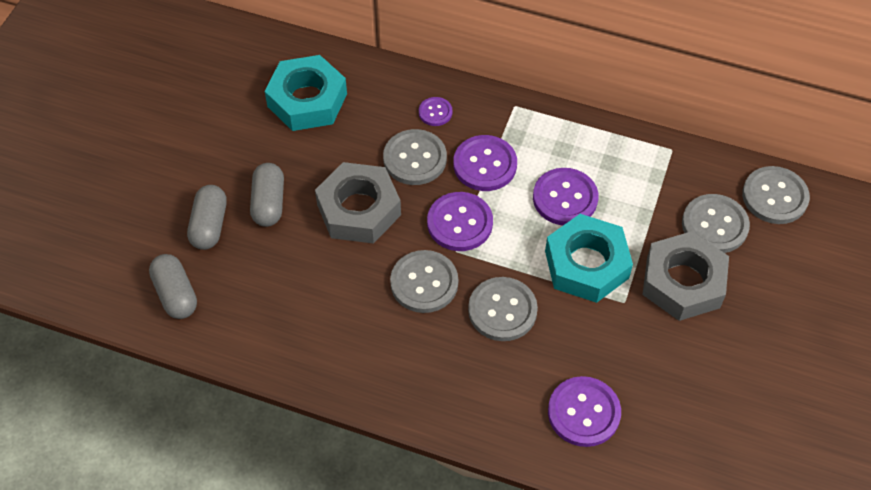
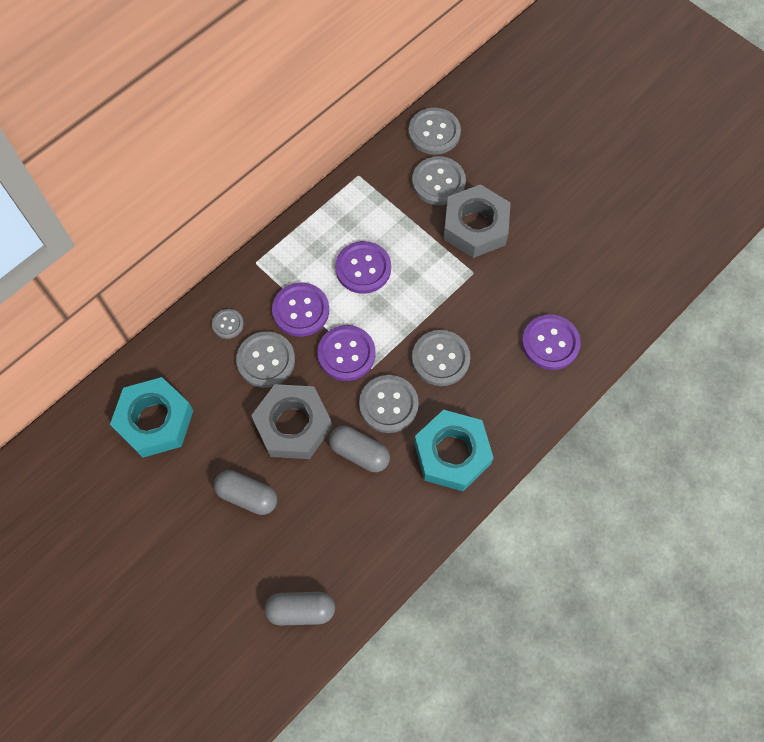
camera: 65 degrees left, 10 degrees up
grey capsule [187,185,227,250] -> grey capsule moved to [329,426,390,472]
purple button [419,97,452,126] -> grey button [212,309,244,339]
turquoise nut [545,214,633,303] -> turquoise nut moved to [414,410,494,491]

